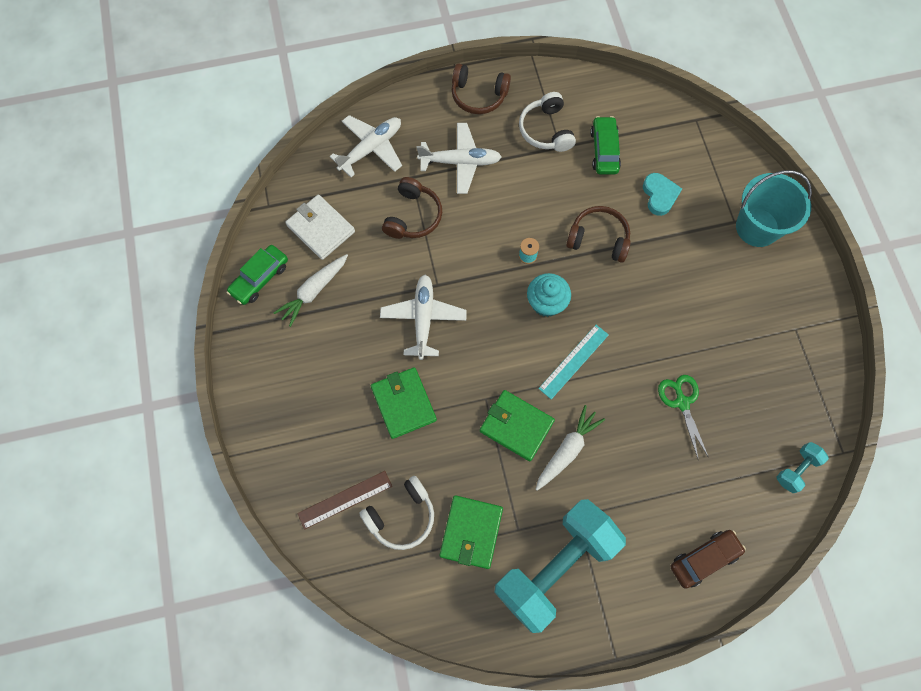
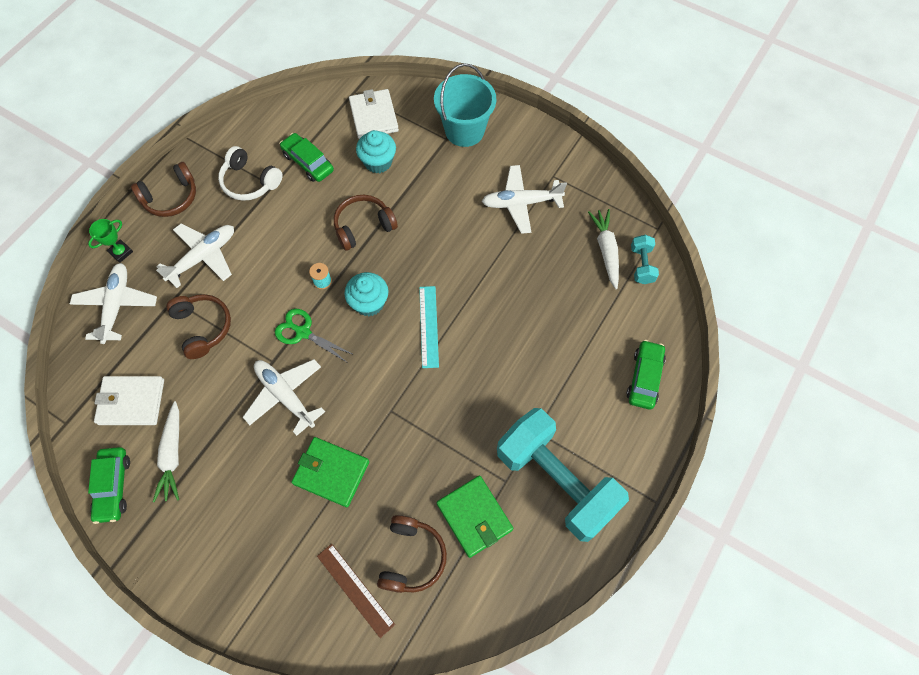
camera: 45 degrees left, 5 degrees down
brown ruler [297,471,392,530] -> brown ruler turned 60 degrees counterclockwise [317,544,395,638]
white headphones [360,476,434,550] -> brown headphones [377,515,447,593]
green wallet [480,390,555,461] -> none
turquoise dumbbell [494,499,626,633] -> turquoise dumbbell turned 45 degrees counterclockwise [497,408,629,542]
white carrot [535,405,605,491] -> white carrot moved to [588,209,619,289]
turquoise heart [643,173,682,216] -> turquoise cupcake [356,130,396,174]
green scissors [658,375,709,458] -> green scissors moved to [275,309,354,362]
brown car [670,530,746,589] -> green car [626,340,666,410]
none -> green trophy [88,219,133,263]
none -> white wallet [349,89,399,139]
none -> white plane [482,165,567,234]

